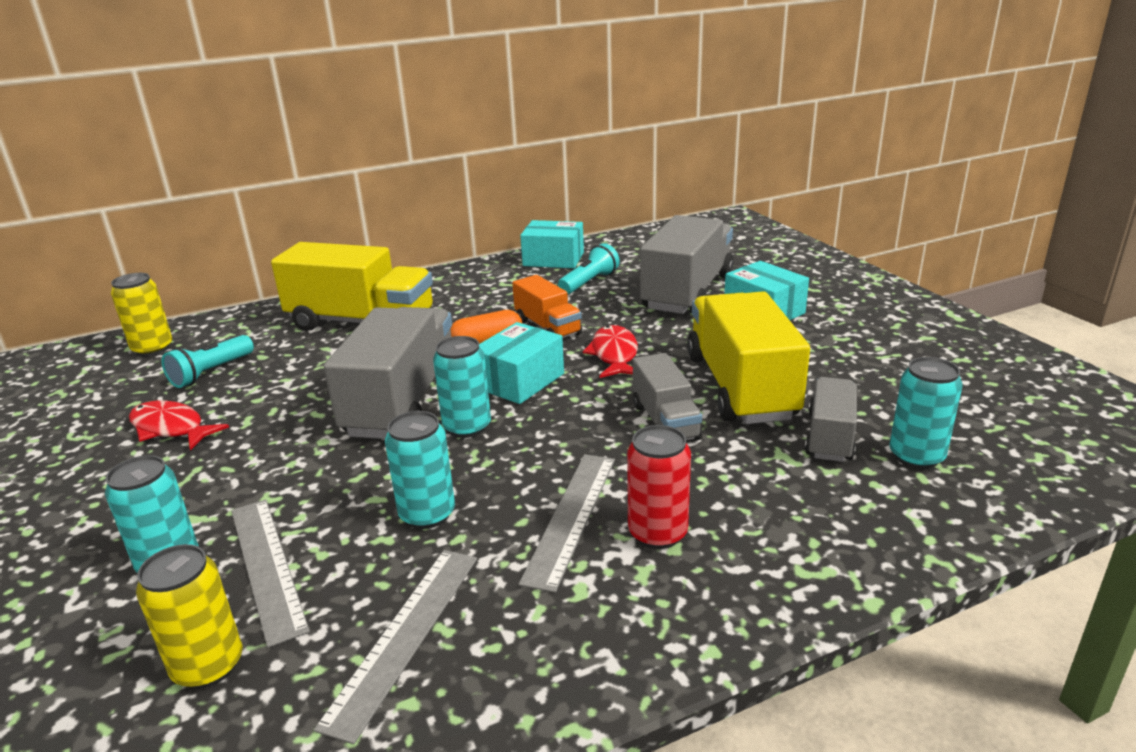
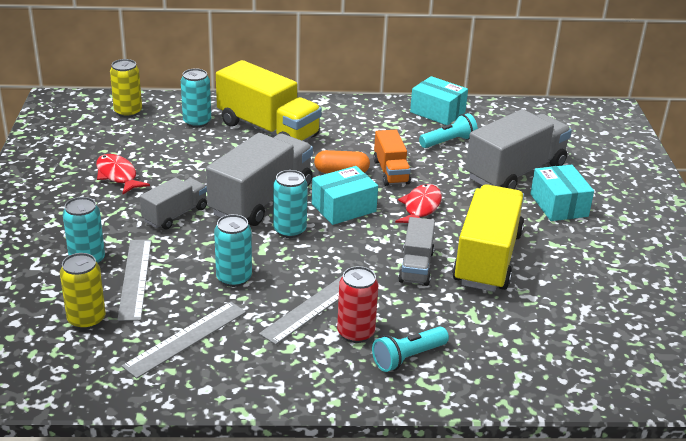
camera: 20 degrees right, 5 degrees up
turquoise flashlight [162,335,254,388] -> turquoise flashlight moved to [372,326,449,372]
grey truck [805,377,857,462] -> grey truck moved to [140,177,207,230]
turquoise can [890,357,963,469] -> turquoise can moved to [181,68,211,128]

